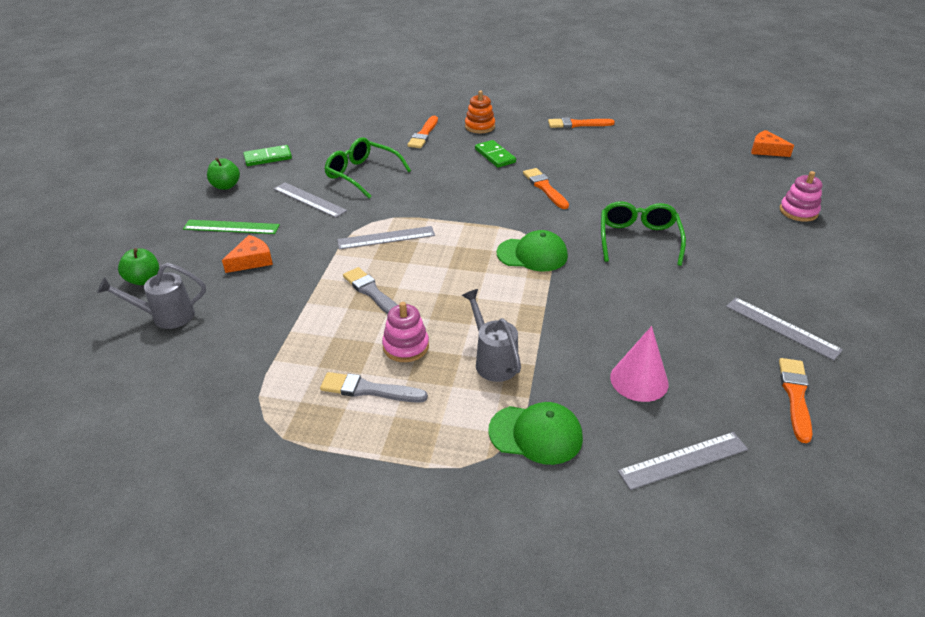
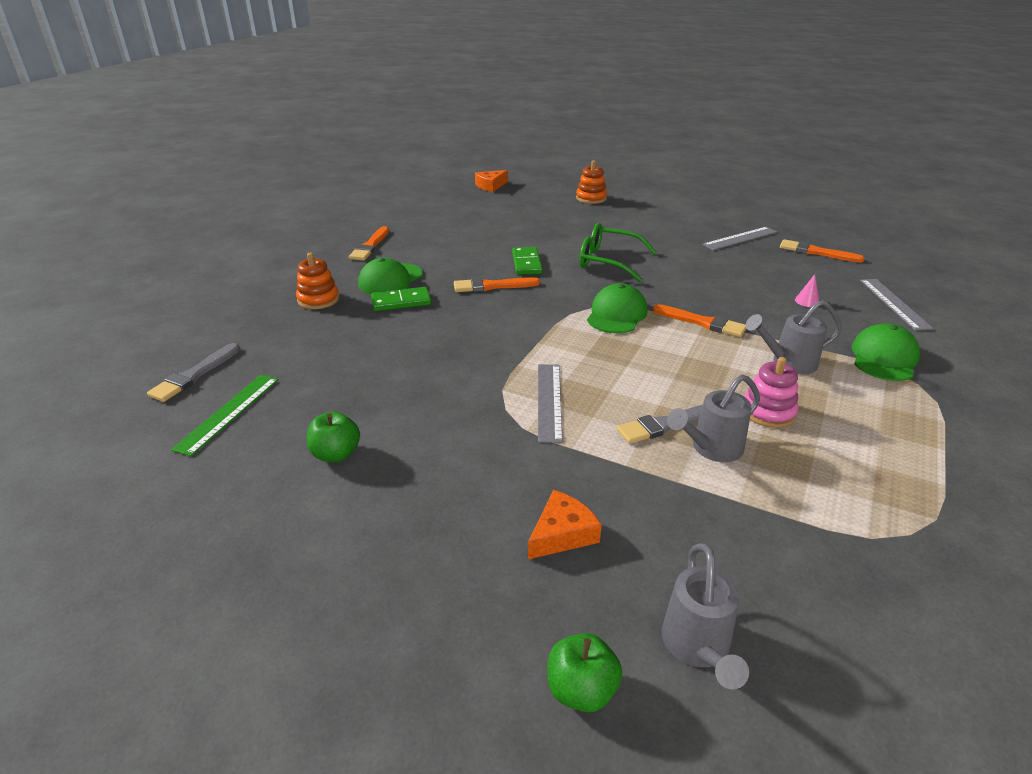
camera: 75 degrees left, 5 degrees down
green ruler [183,220,280,234] -> green ruler moved to [171,375,279,456]
green apple [207,158,240,190] -> green apple moved to [307,411,360,462]
orange cheese [222,235,273,273] -> orange cheese turned 75 degrees clockwise [528,490,602,559]
green domino [243,145,292,166] -> green domino moved to [512,247,542,275]
grey ruler [274,182,347,218] -> none
grey brush [320,372,428,403] -> grey brush moved to [147,343,240,402]
green glasses [324,137,411,198] -> none
orange brush [407,116,438,148] -> orange brush moved to [653,304,746,337]
pink cone [610,326,668,402] -> pink cone [795,274,819,307], size x0.49
pink stacking toy [780,171,822,222] -> orange stacking toy [576,160,607,204]
none -> green cap [358,258,423,294]
none -> grey watering can [667,374,760,462]

